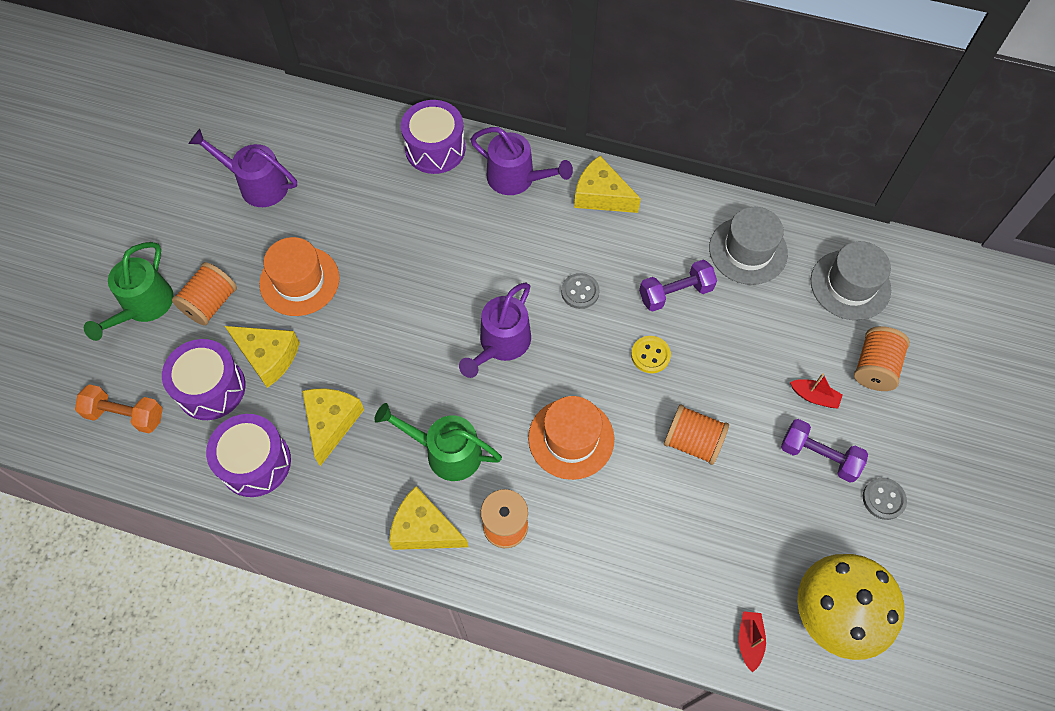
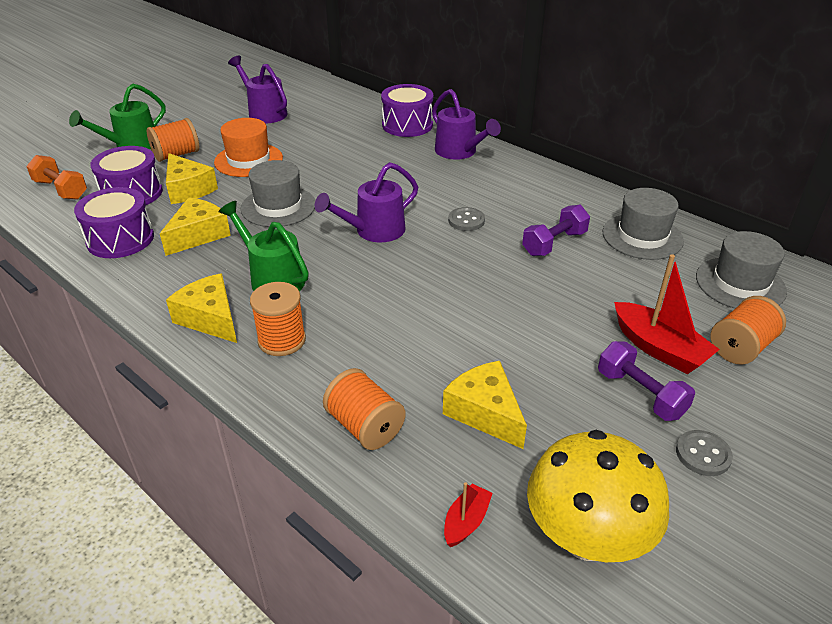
camera: 25 degrees right, 25 degrees down
orange hat [528,396,614,480] -> none
yellow cheese [574,156,641,213] -> yellow cheese moved to [443,361,527,449]
yellow button [631,336,671,373] -> none
purple dumbbell [639,260,717,312] -> purple dumbbell turned 45 degrees counterclockwise [522,205,590,256]
orange spool [664,404,729,465] -> orange spool moved to [323,368,406,450]
red boat [790,373,843,409] -> red boat [614,254,720,374], size x1.88
none -> grey hat [241,160,315,227]

